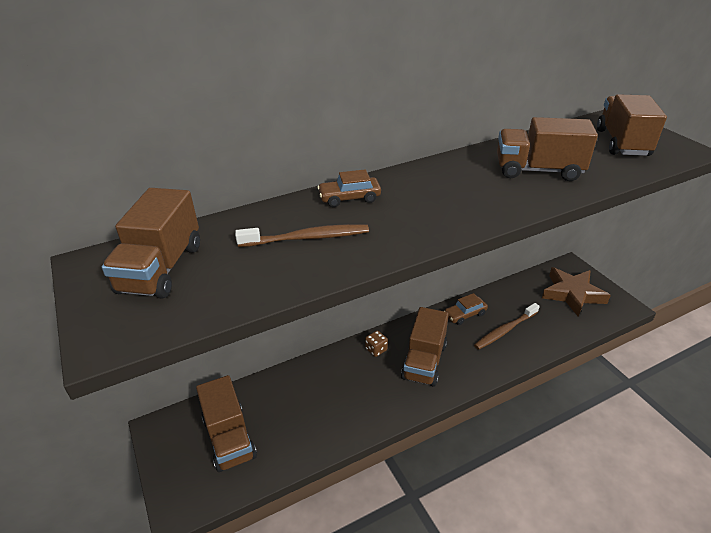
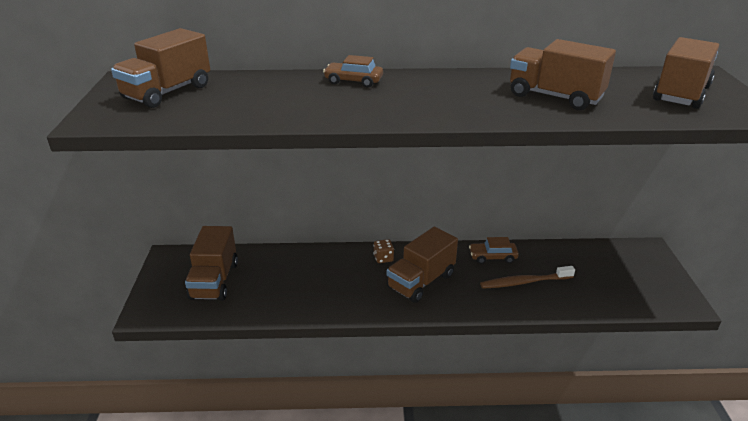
camera: 25 degrees right, 5 degrees down
brown toothbrush [235,224,369,247] -> none
brown star [542,267,611,317] -> none

